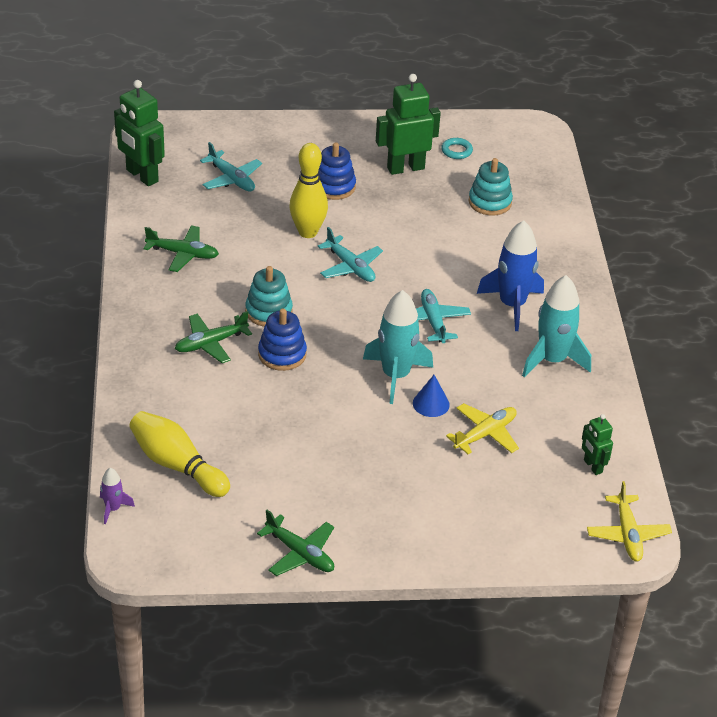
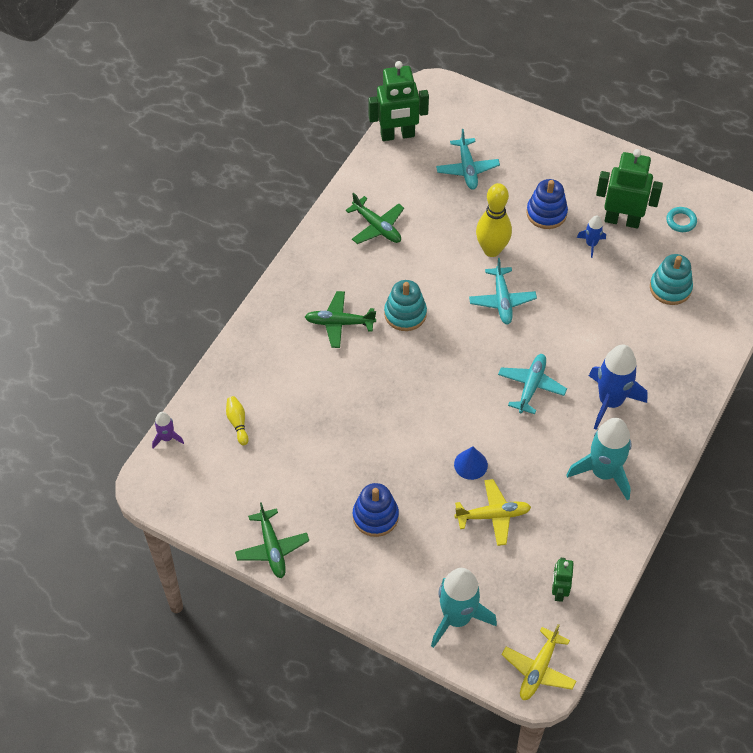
camera: 35 degrees right, 15 degrees up
green robot [114,80,165,186] -> green robot turned 90 degrees counterclockwise [368,61,429,141]
yellow bowling pin [129,411,230,497] -> yellow bowling pin [226,396,249,445], size x0.49
blue stacking toy [258,309,307,371] -> blue stacking toy moved to [353,483,399,537]
turquoise rocket [363,290,433,404] -> turquoise rocket moved to [431,568,497,648]
none -> blue rocket [577,216,606,258]

